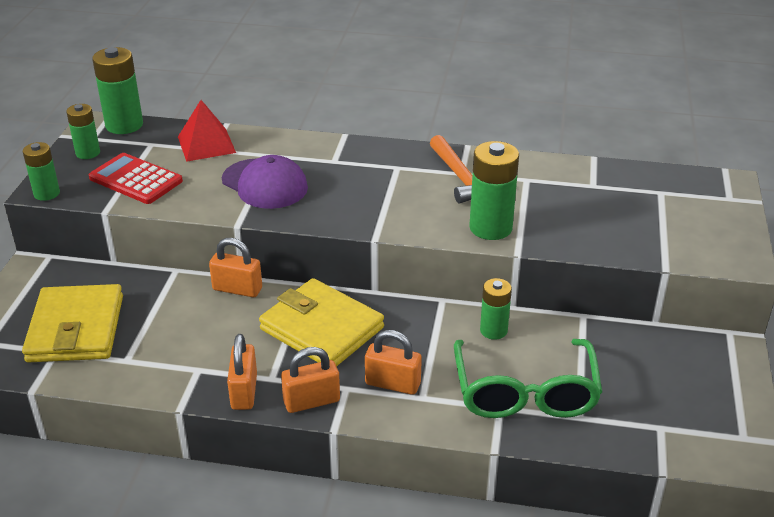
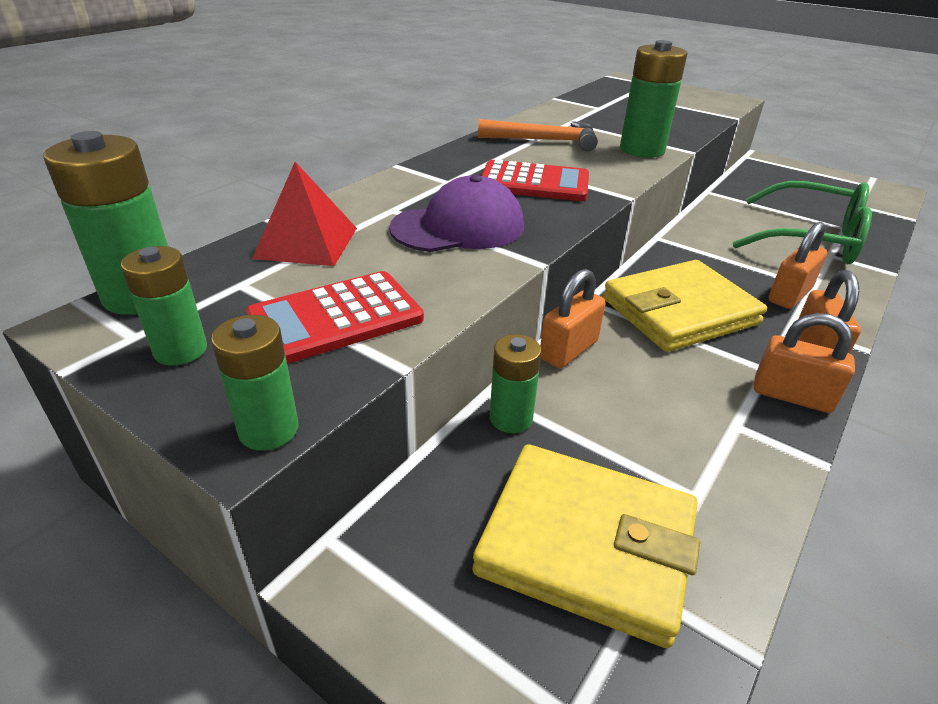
camera: 65 degrees left, 0 degrees up
green battery [480,278,512,340] -> green battery moved to [490,334,542,433]
none -> red calculator [481,160,589,201]

